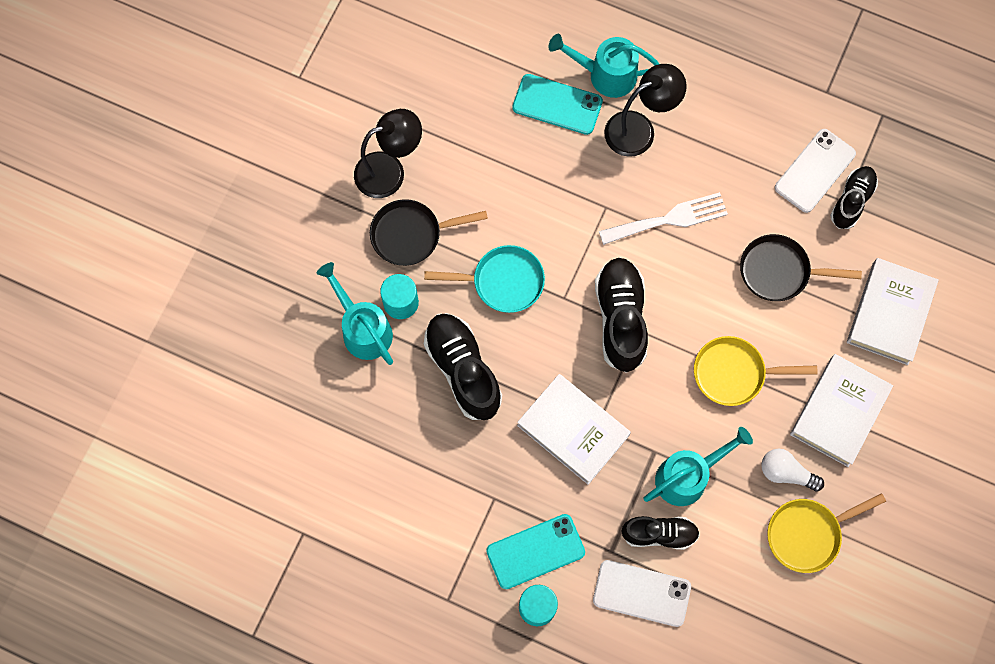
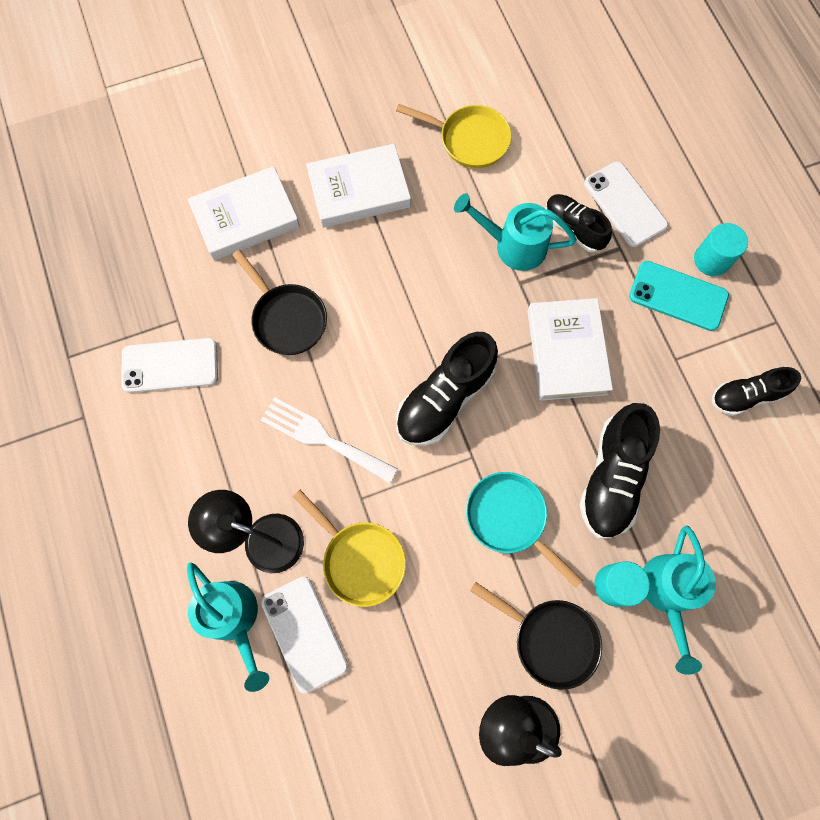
camera: 135 degrees left, 0 degrees up
turquoise phone [512,74,603,135] -> white phone [261,577,349,694]
yellow pan [694,336,818,406] -> yellow pan moved to [293,490,406,607]
white light bulb [761,449,824,492] -> none
black shoe [830,166,878,229] -> black shoe moved to [712,367,801,416]

